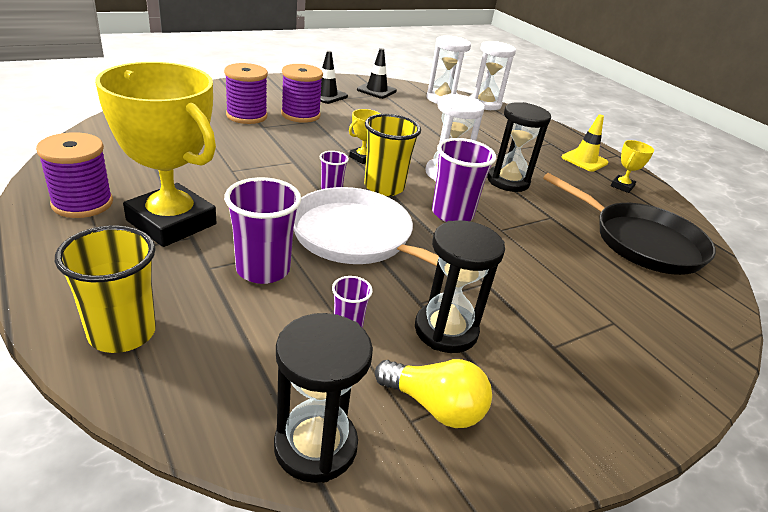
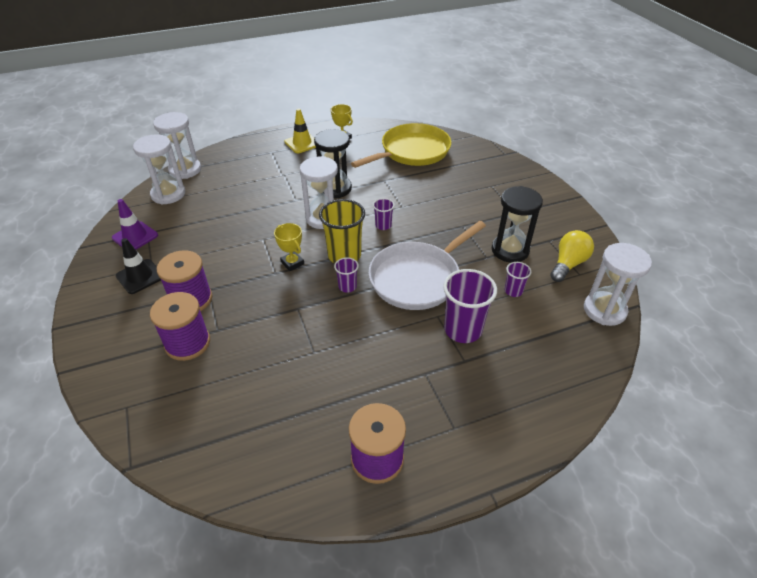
camera: 75 degrees left, 10 degrees up
yellow cup [55,226,156,353] -> none
yellow trophy [95,62,216,247] -> none
black hourglass [274,313,373,483] -> white hourglass [584,243,652,326]
black traffic cone [357,48,397,99] -> purple traffic cone [112,199,158,250]
purple cup [432,138,496,222] -> purple cup [373,198,395,230], size x0.52
black pan [543,173,716,275] -> yellow pan [351,123,451,168]

